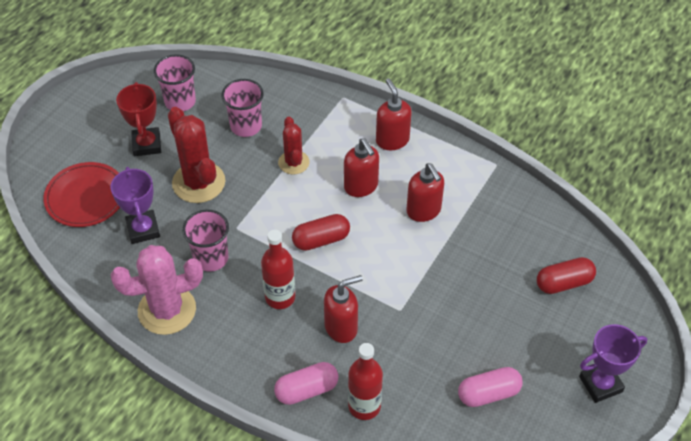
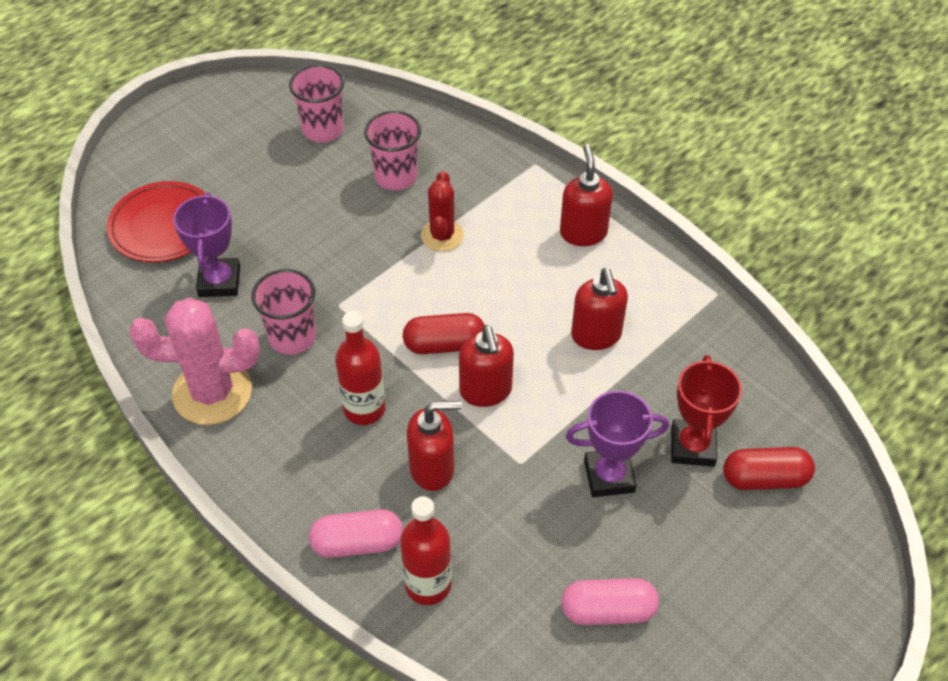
camera: 15 degrees right, 0 degrees up
red trophy [116,82,161,156] -> red trophy moved to [671,355,742,467]
red cactus [168,107,225,203] -> none
red soap dispenser [344,138,379,197] -> red soap dispenser moved to [459,325,514,407]
purple trophy [579,324,647,403] -> purple trophy moved to [566,391,669,497]

